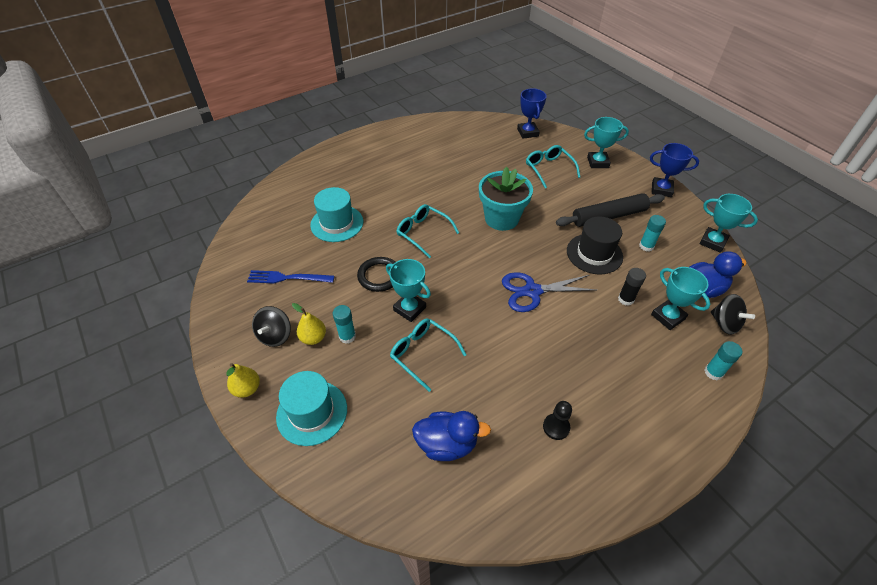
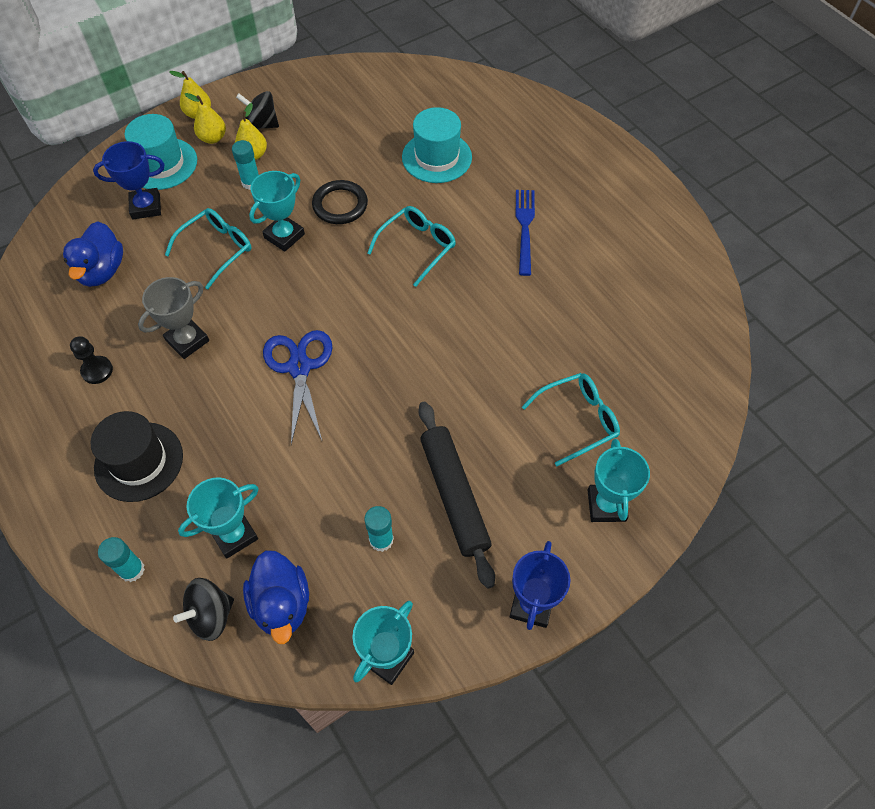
camera: 90 degrees right, 10 degrees up
blue fork [247,270,335,284] -> blue fork moved to [516,190,535,276]
turquoise flower pot [479,167,533,231] -> none
blue trophy [517,88,547,139] -> blue trophy moved to [93,141,165,219]
black hat [567,216,623,275] -> black hat moved to [90,411,183,502]
black glue stick [618,268,646,306] -> none
none -> grey trophy [138,277,209,359]
none -> yellow pear [185,93,226,144]

